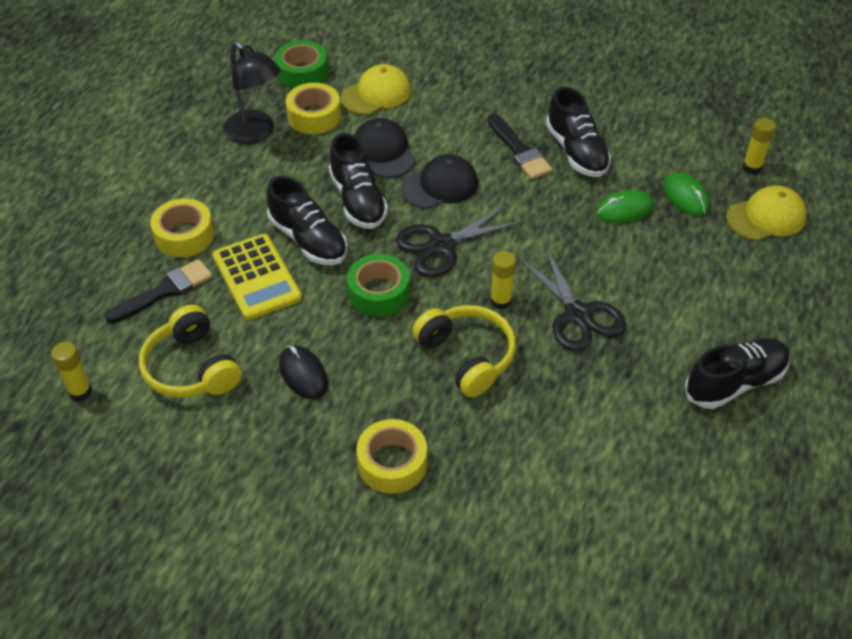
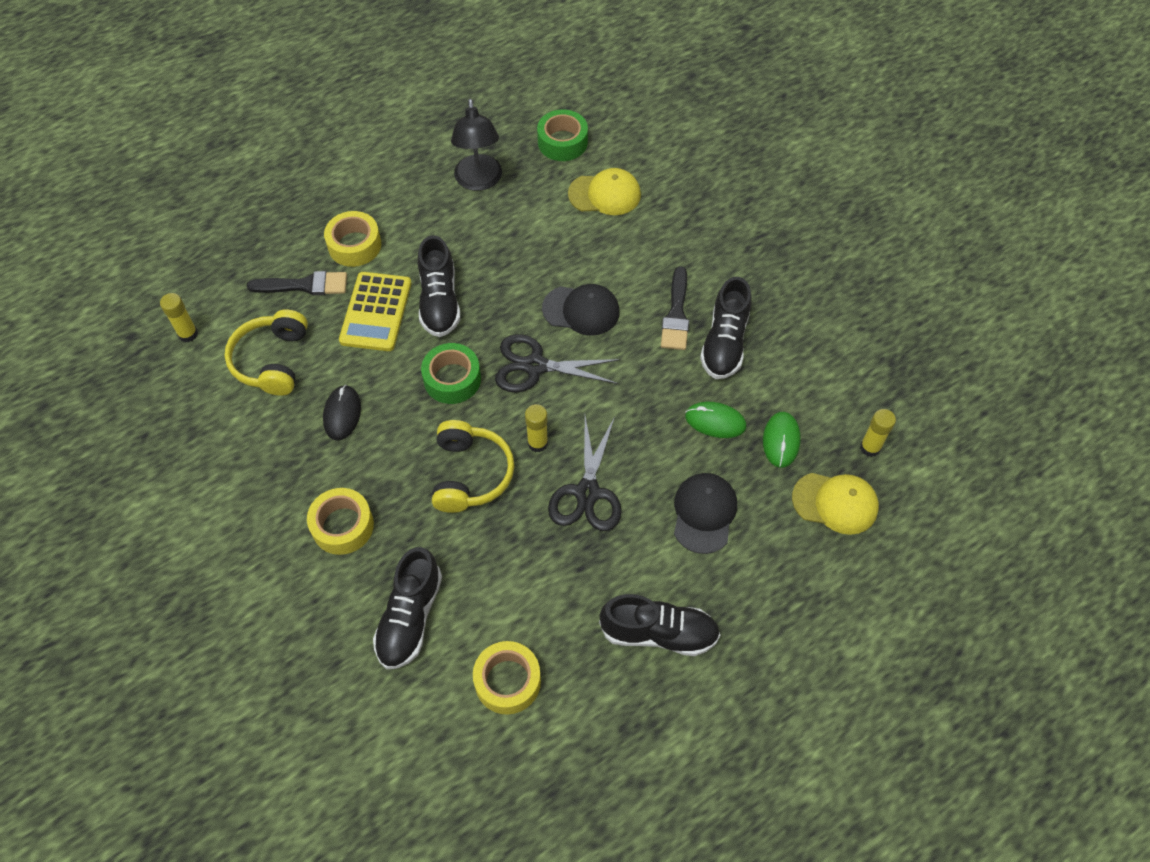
camera: 35 degrees right, 10 degrees up
yellow tape [286,83,341,134] -> yellow tape moved to [473,641,541,715]
black shoe [329,133,388,229] -> black shoe moved to [373,547,442,669]
black cap [354,118,416,178] -> black cap moved to [674,473,737,554]

